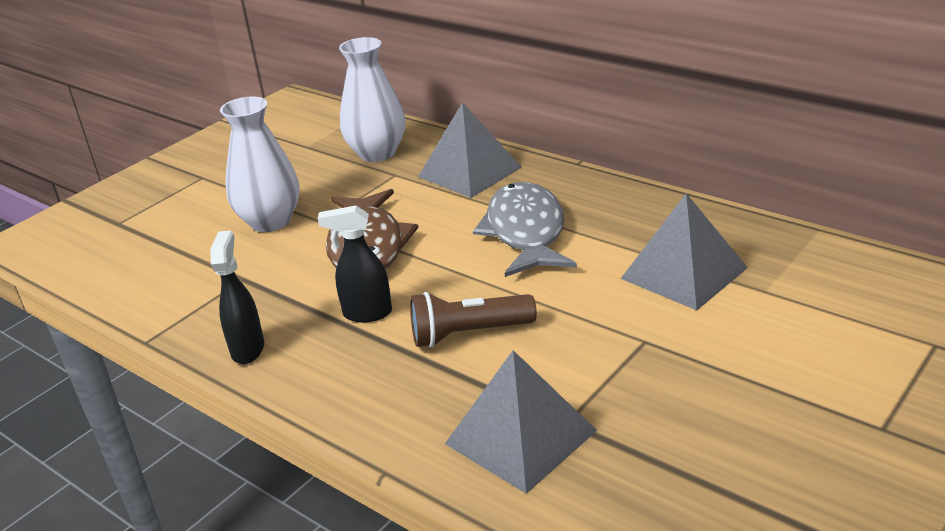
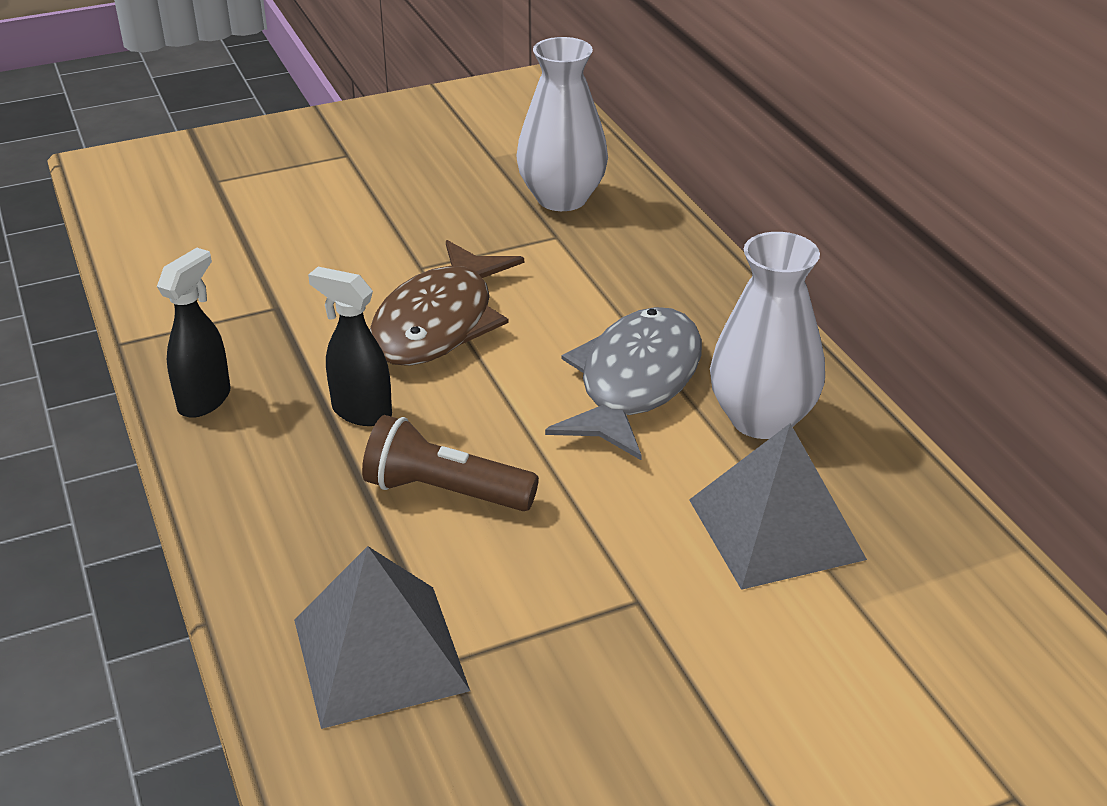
camera: 25 degrees right, 5 degrees up
white vase [220,97,300,232] -> white vase moved to [710,232,825,439]
grey pyramid [418,102,522,198] -> none

